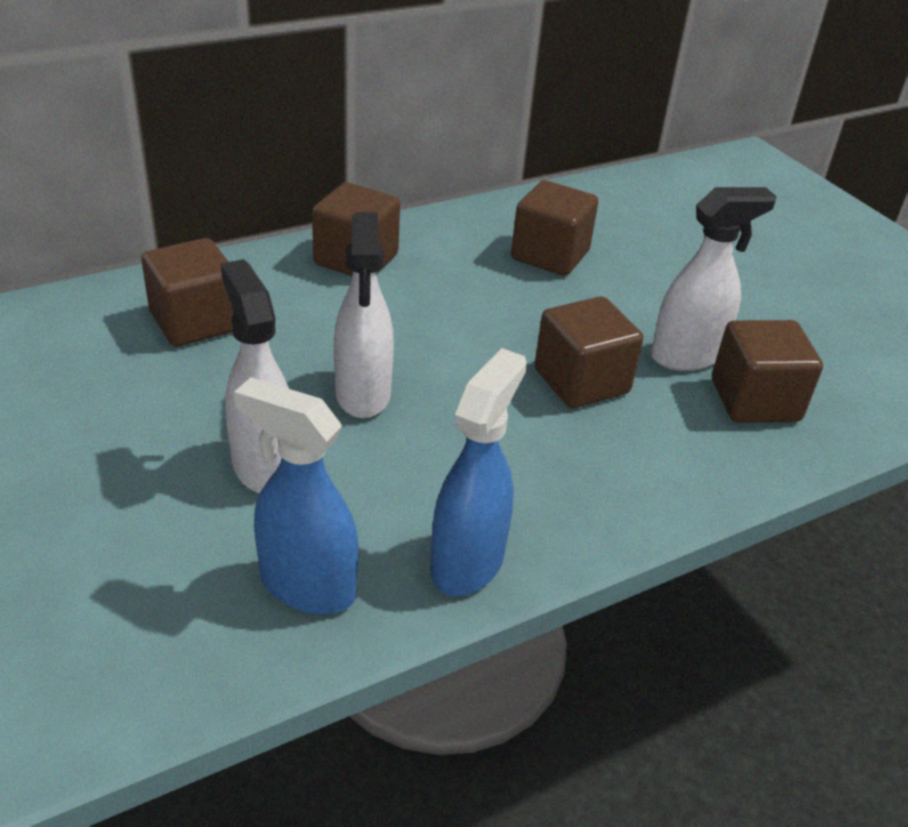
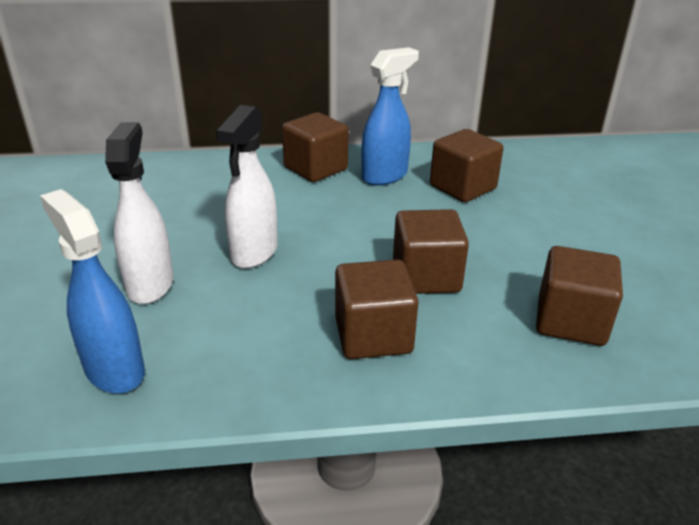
camera: 25 degrees right, 5 degrees down
brown cube [141,238,234,347] -> brown cube moved to [335,259,419,359]
blue spray bottle [430,348,527,596] -> blue spray bottle moved to [361,47,419,186]
white spray bottle [651,187,777,371] -> none

